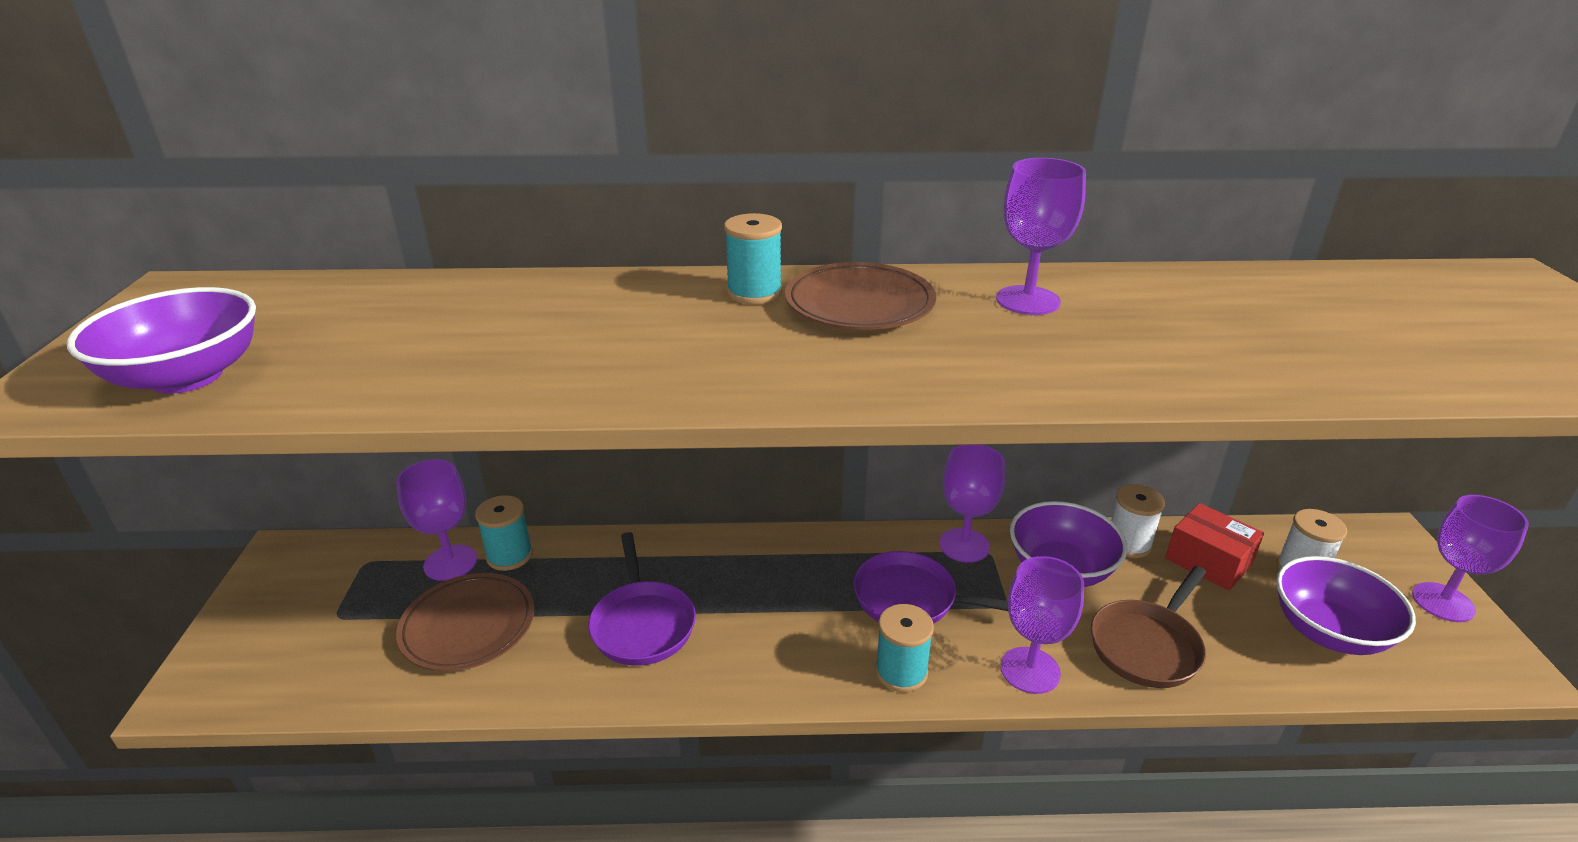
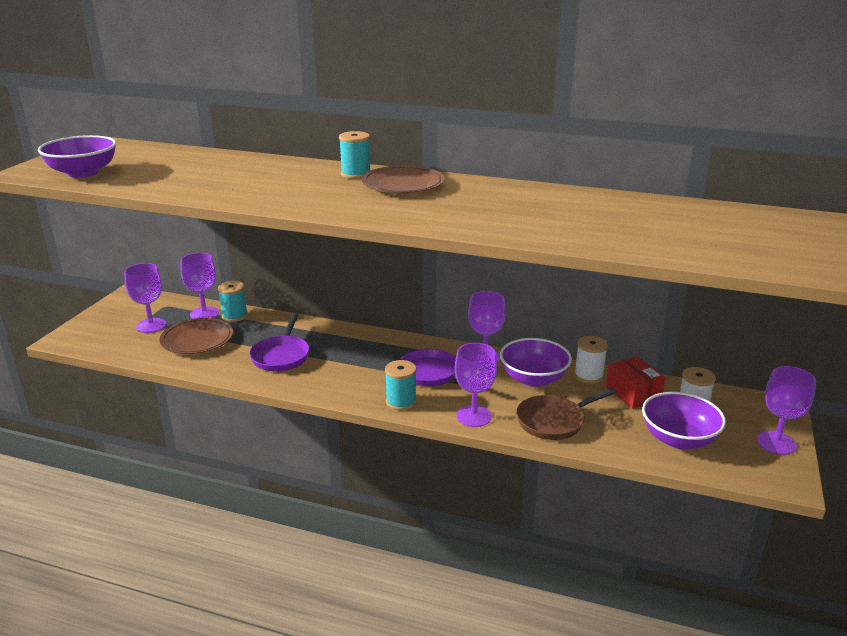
camera: 20 degrees right, 5 degrees down
purple goblet [996,158,1086,315] -> purple goblet moved to [124,263,166,333]

